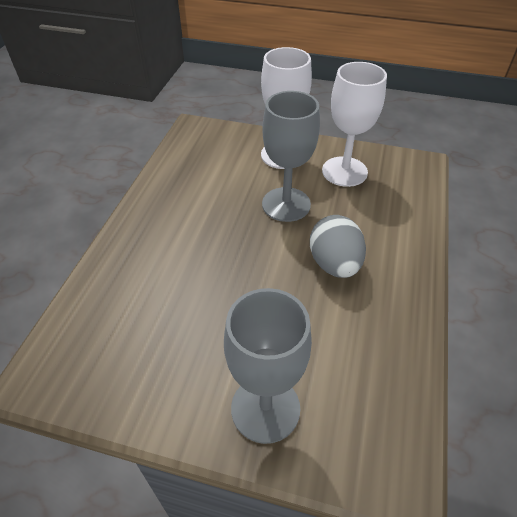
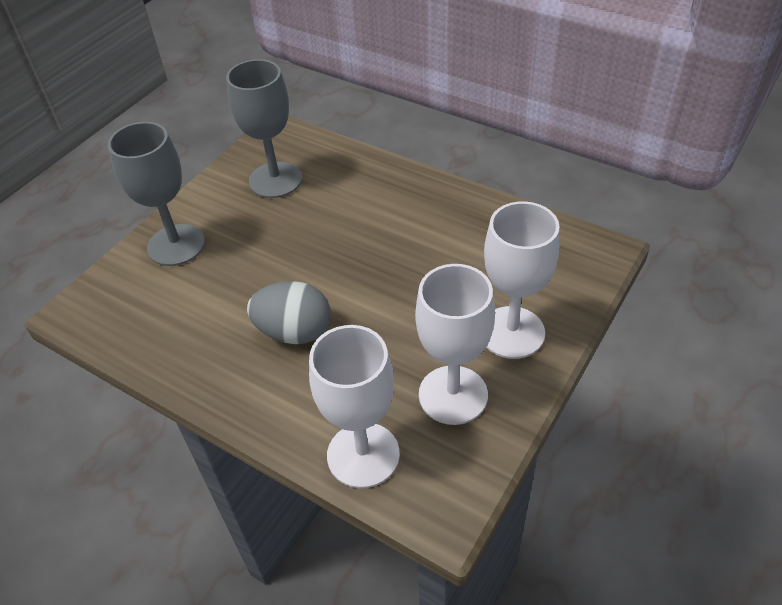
camera: 110 degrees right, 0 degrees up
grey goblet [262,91,320,222] -> grey goblet moved to [226,59,302,198]
none -> white goblet [309,325,400,488]

